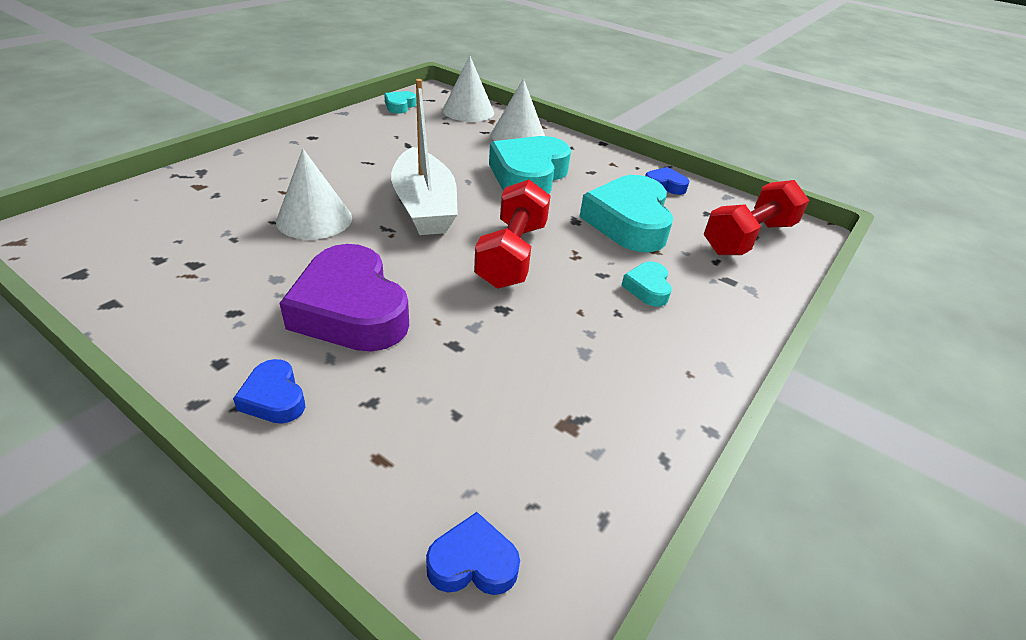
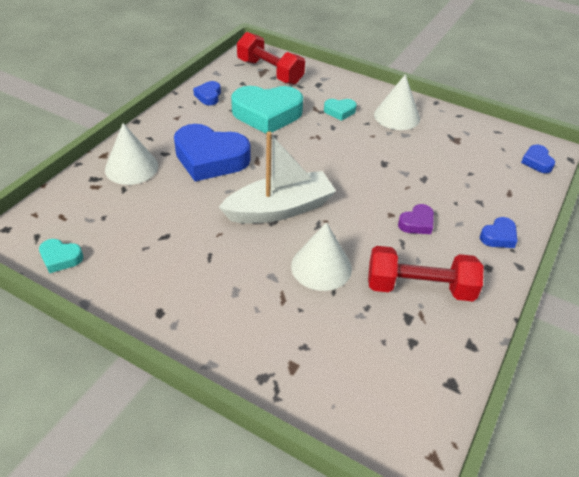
camera: 95 degrees left, 5 degrees up
purple heart [279,244,409,352] -> purple heart [398,204,434,234], size x0.46
white cone [442,56,494,122] -> white cone moved to [374,74,420,130]
red dumbbell [474,180,551,289] -> red dumbbell moved to [368,246,484,301]
turquoise heart [489,136,571,194] -> blue heart [174,124,251,181]

